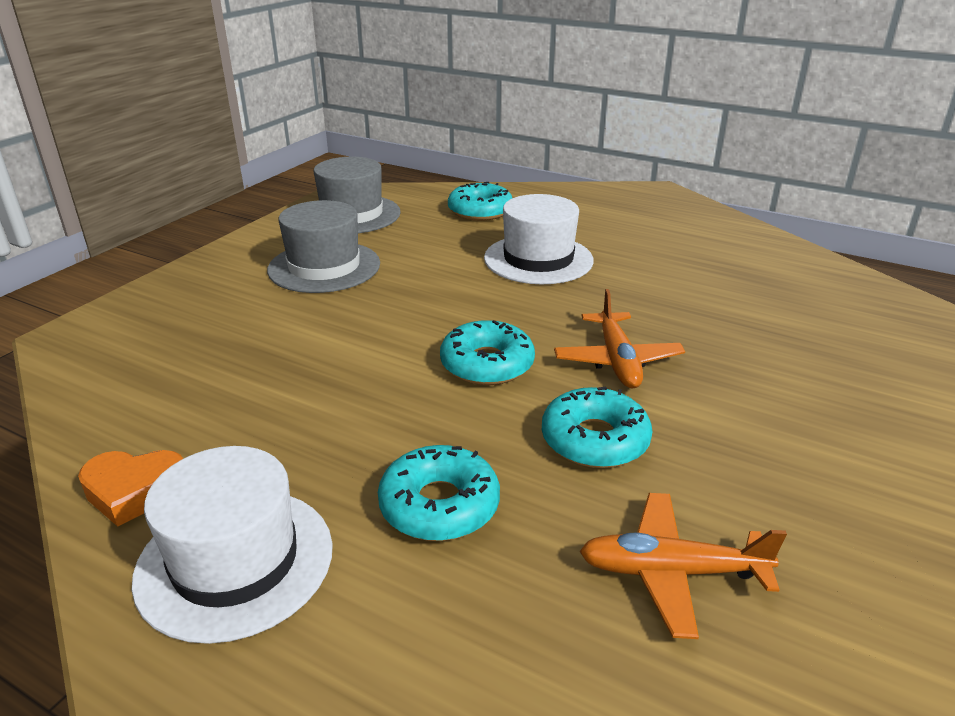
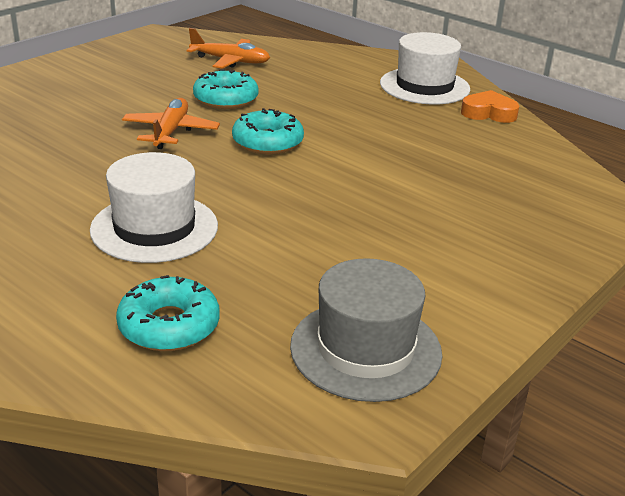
camera: 170 degrees left, 0 degrees up
grey hat [267,200,380,293] -> none
turquoise donut [378,445,500,541] -> none

